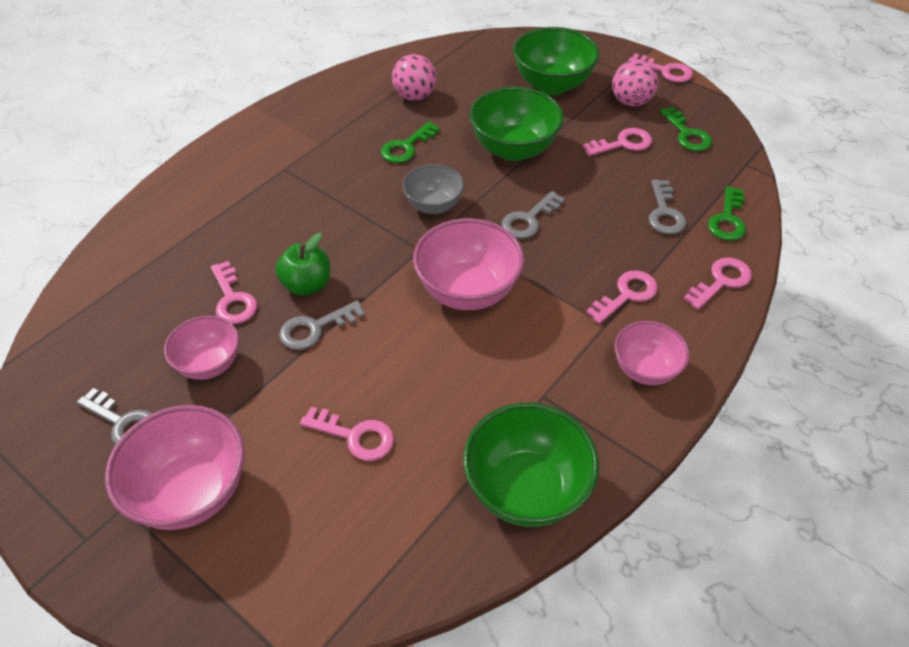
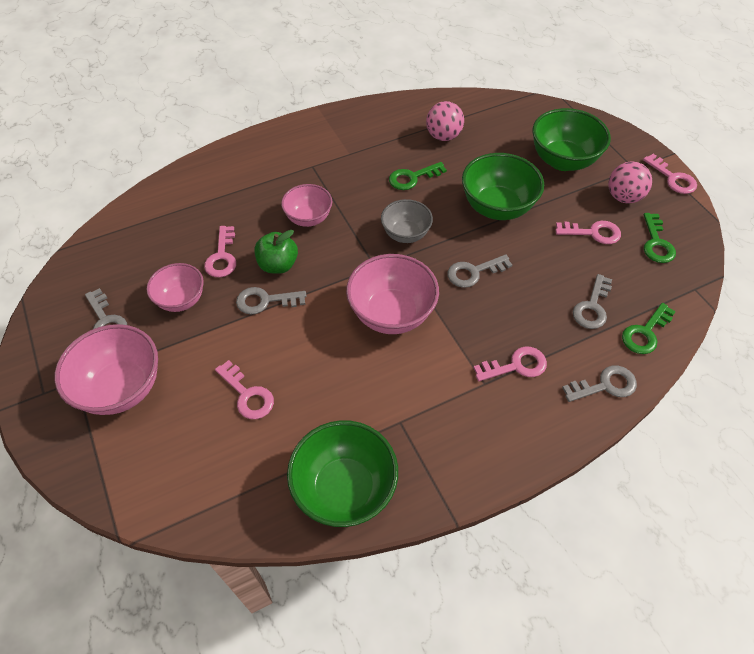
camera: 25 degrees right, 5 degrees up
pink bowl [614,321,690,385] -> pink bowl moved to [281,184,332,227]
pink key [684,257,752,310] -> grey key [562,366,637,402]

